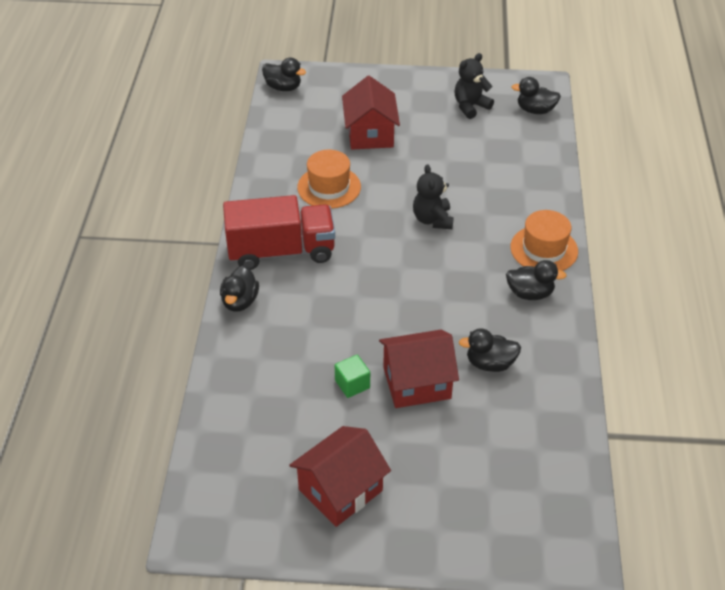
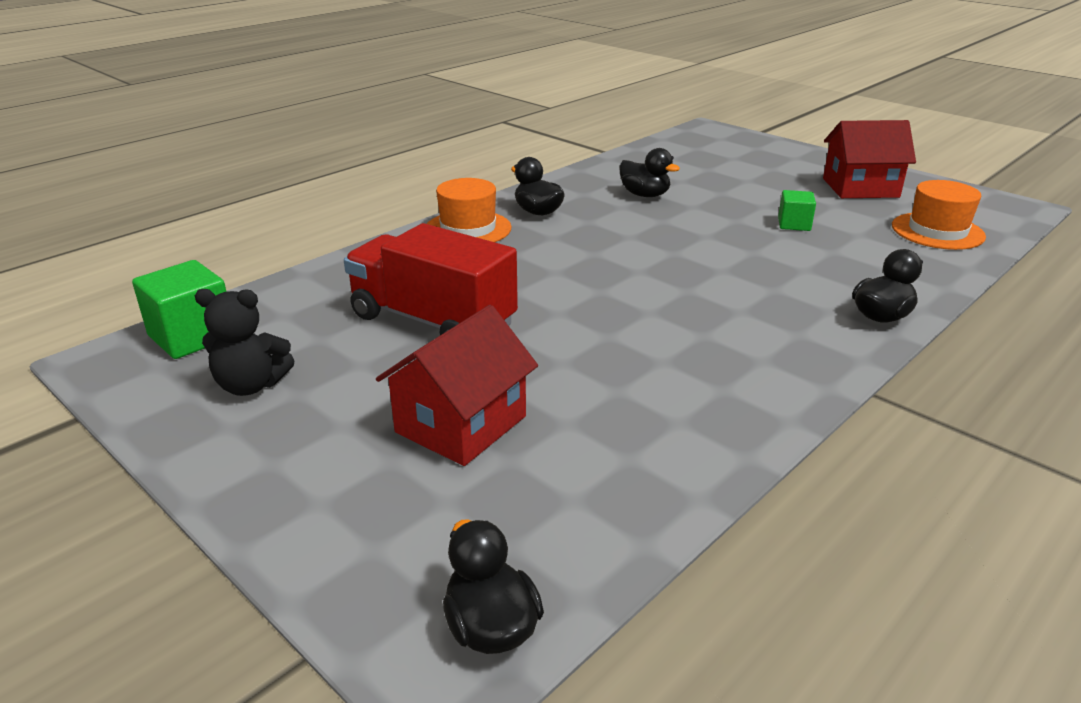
camera: 140 degrees left, 15 degrees down
red truck [223,195,335,270] -> red truck moved to [344,223,518,335]
orange hat [297,150,361,209] -> orange hat moved to [892,180,986,250]
red house [379,330,459,408] -> none
black teddy bear [413,164,454,229] -> none
black duck [511,77,561,114] -> green cube [132,260,227,359]

